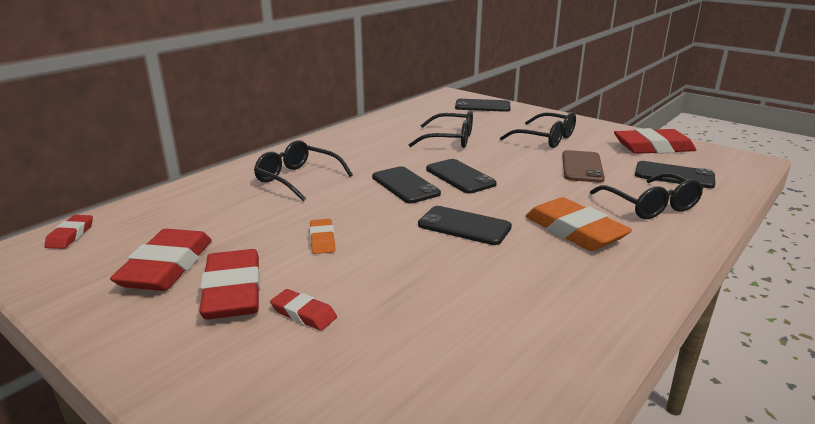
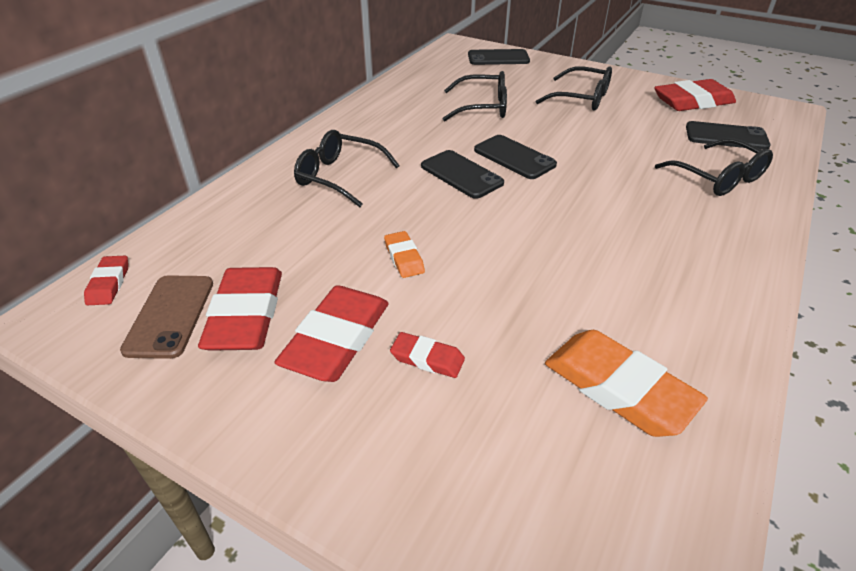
camera: 10 degrees left, 15 degrees up
red eraser [199,249,260,320] -> red eraser turned 45 degrees clockwise [275,285,389,382]
black phone [418,206,512,245] -> none
orange eraser [525,197,632,251] -> orange eraser moved to [545,330,708,437]
brown phone [562,150,605,183] -> brown phone moved to [120,275,213,359]

